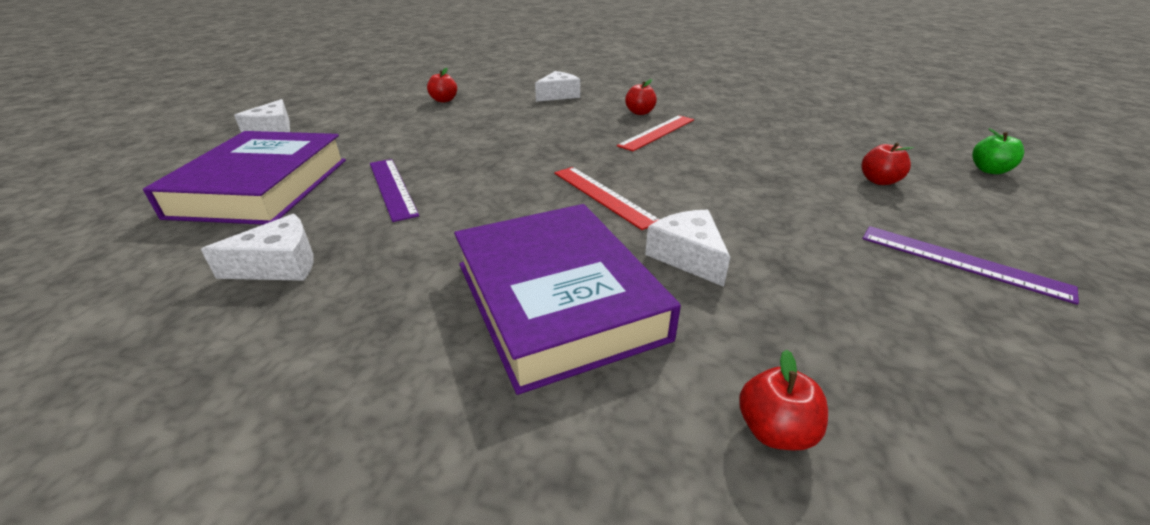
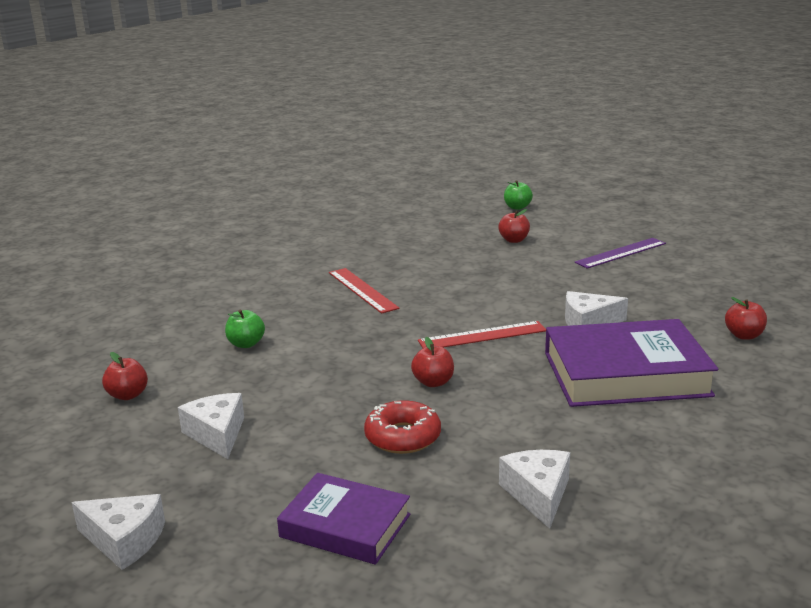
camera: 70 degrees left, 10 degrees down
purple book [143,131,346,225] -> purple book [277,473,410,565], size x0.59
purple ruler [370,159,419,222] -> red donut [364,400,441,454]
white cheese [535,71,580,102] -> white cheese moved to [178,393,244,459]
red apple [625,79,657,115] -> red apple moved to [411,337,454,387]
none -> green apple [225,310,265,348]

